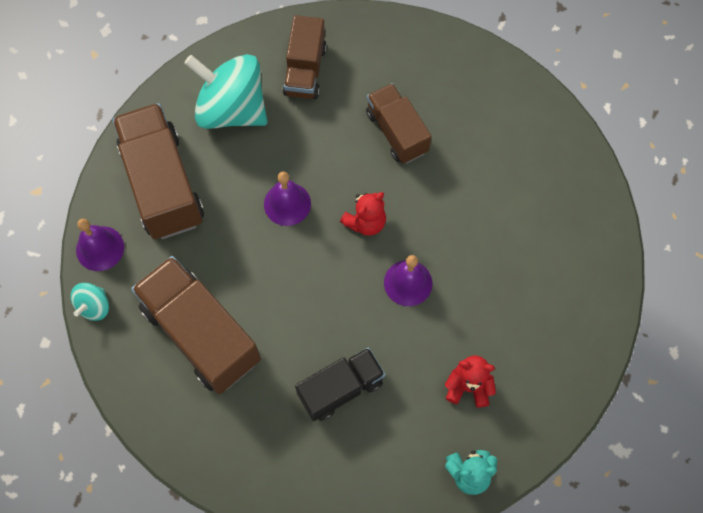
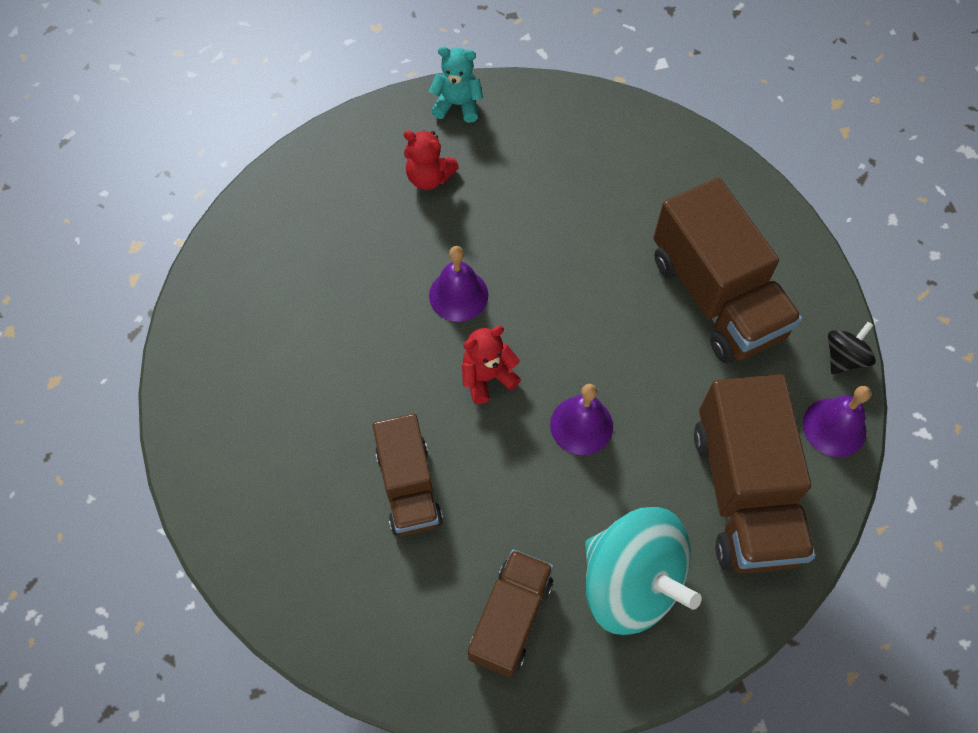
camera: 165 degrees left, 5 degrees down
turquoise spinning top [71,283,109,321] -> black spinning top [828,322,876,374]
black truck [295,347,385,421] -> none

